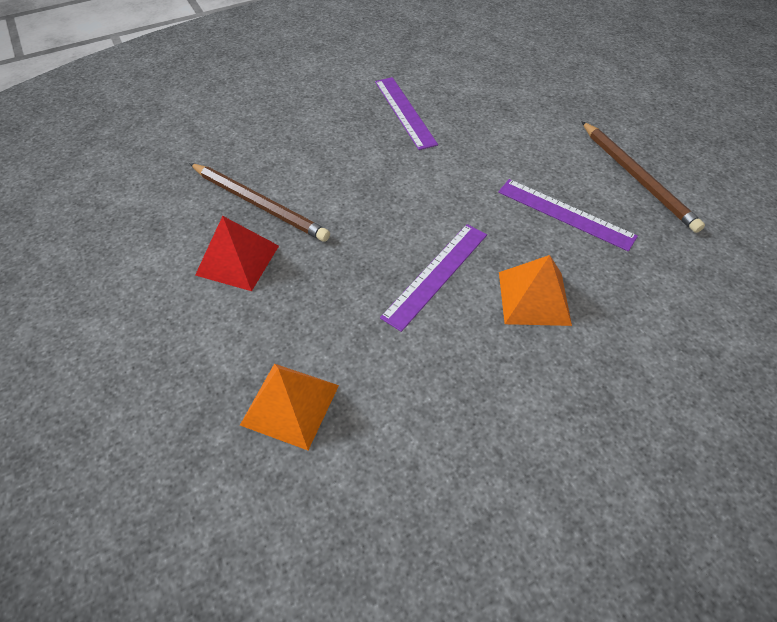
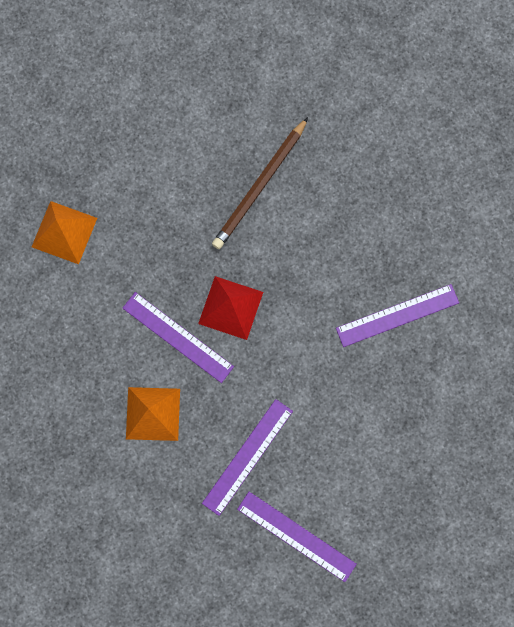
camera: 90 degrees right, 25 degrees up
red pyramid [195,216,279,291] -> red pyramid moved to [198,276,263,340]
brown pencil [582,122,705,233] -> purple ruler [237,492,357,582]

